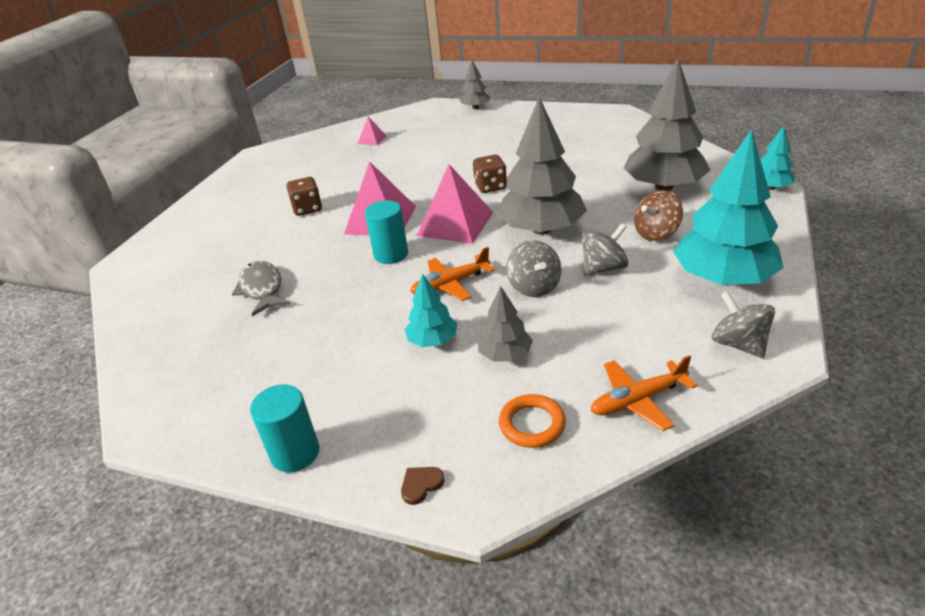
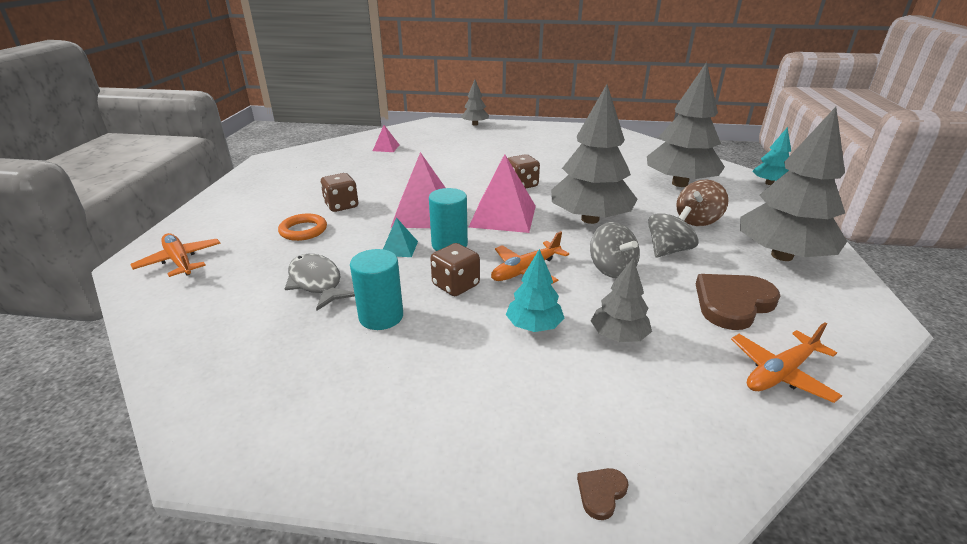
camera: 15 degrees left, 5 degrees down
turquoise cylinder [250,384,319,473] -> turquoise cylinder moved to [350,249,403,330]
orange ring [499,394,566,448] -> orange ring moved to [278,213,327,241]
turquoise tree [673,129,784,285] -> grey tree [740,107,847,261]
grey spinning top [712,291,775,358] -> none
none -> orange plane [130,233,221,277]
none -> turquoise pyramid [383,217,418,257]
none -> brown dice [430,243,480,296]
none -> brown heart [696,274,780,330]

